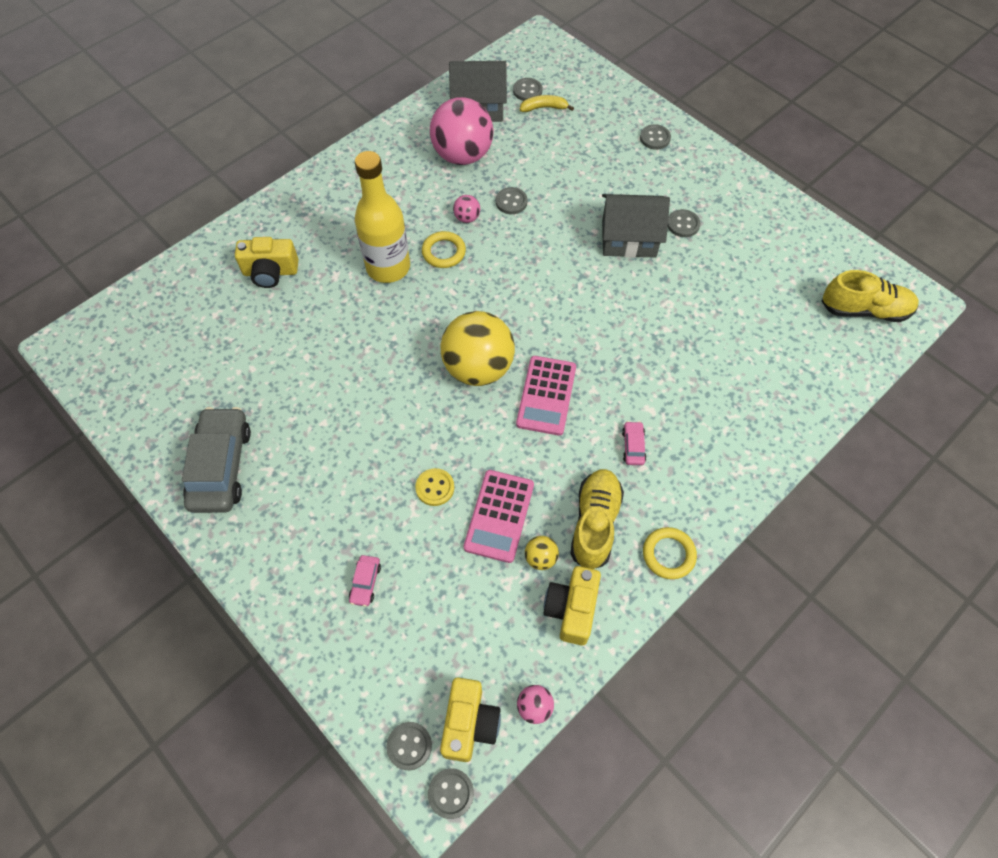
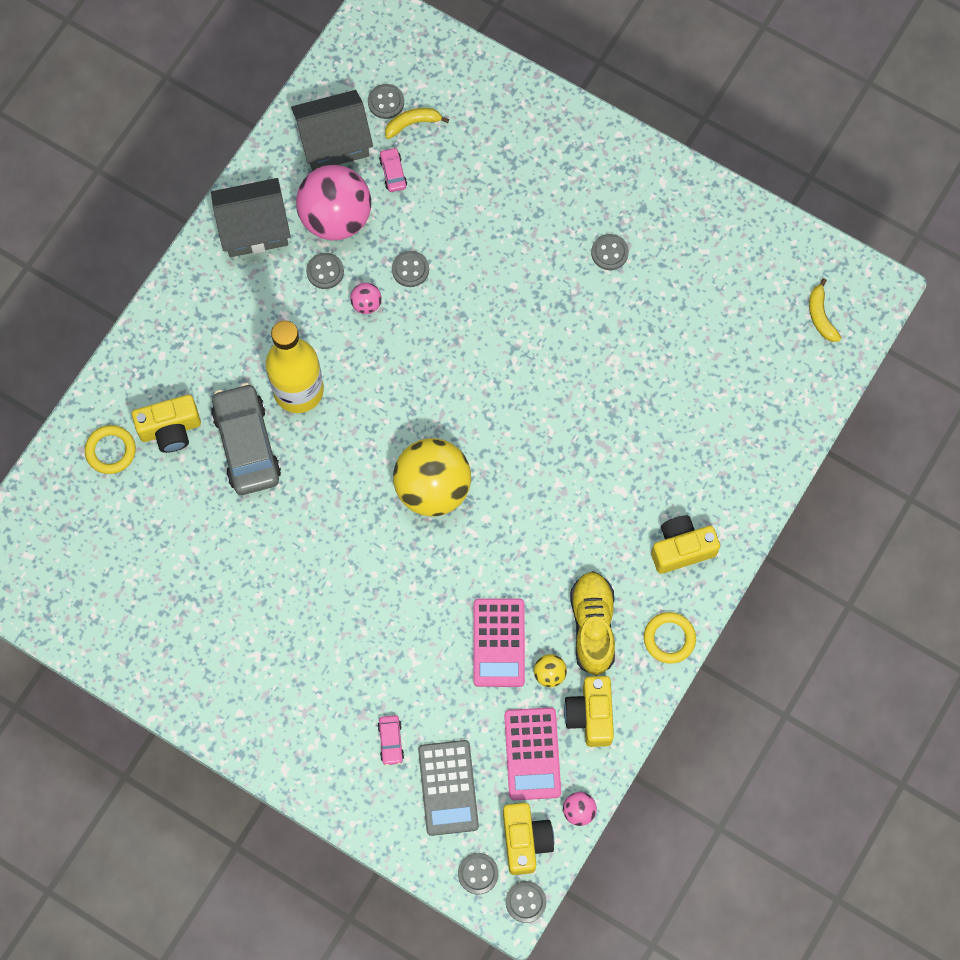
camera: 15 degrees left, 10 degrees up
grey car [182,407,251,513] -> grey car moved to [211,383,281,495]
yellow button [415,468,454,506] -> none
yellow ring [422,231,466,268] -> yellow ring moved to [85,425,136,474]
pink calculator [516,356,576,436] -> pink calculator moved to [504,707,561,800]
grey house [602,194,670,258] -> grey house moved to [211,178,291,257]
pink car [622,421,646,465] -> pink car moved to [379,147,407,192]
grey button [640,124,671,150] -> grey button moved to [306,253,344,289]
yellow shoe [822,270,919,322] -> yellow banana [809,278,841,342]
none -> grey calculator [418,740,479,836]
none -> yellow camera [651,515,720,574]

